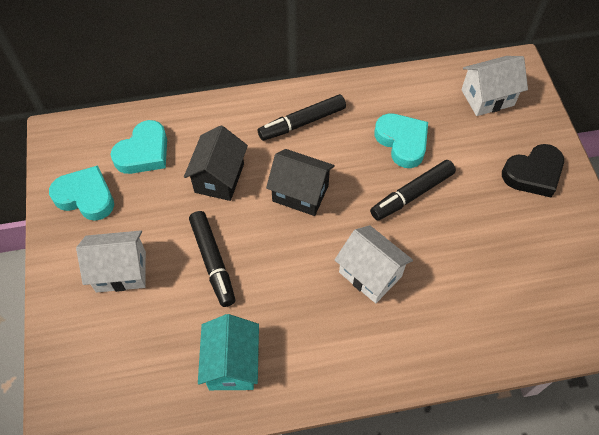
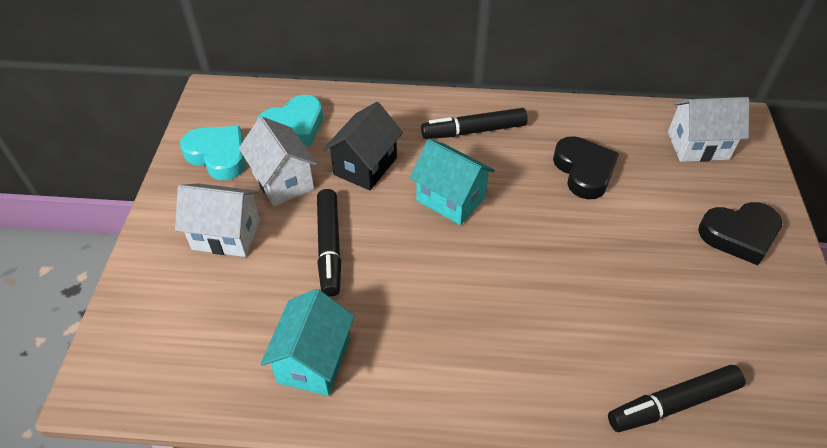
camera: 15 degrees right, 10 degrees down
black house [266,149,335,216] -> turquoise house [410,139,495,225]
white house [335,225,413,303] -> white house moved to [239,116,317,206]
black marker [370,160,456,220] -> black marker moved to [608,365,745,432]
turquoise heart [375,113,428,168] -> black heart [553,136,619,199]

